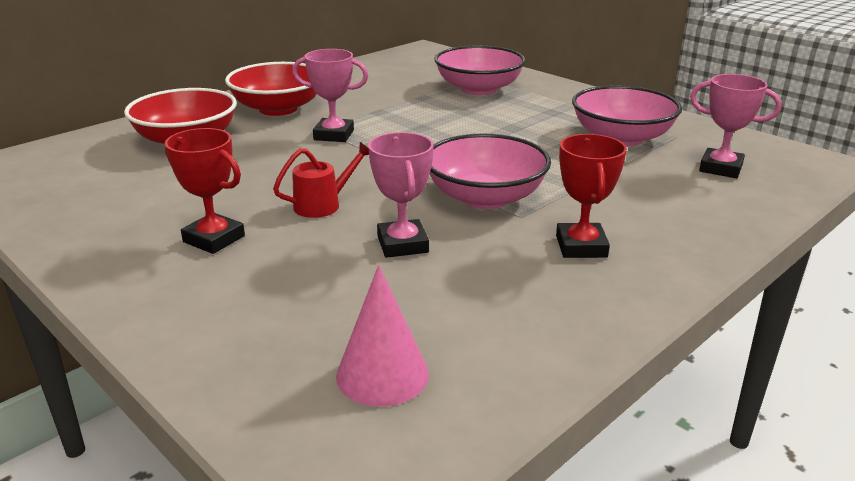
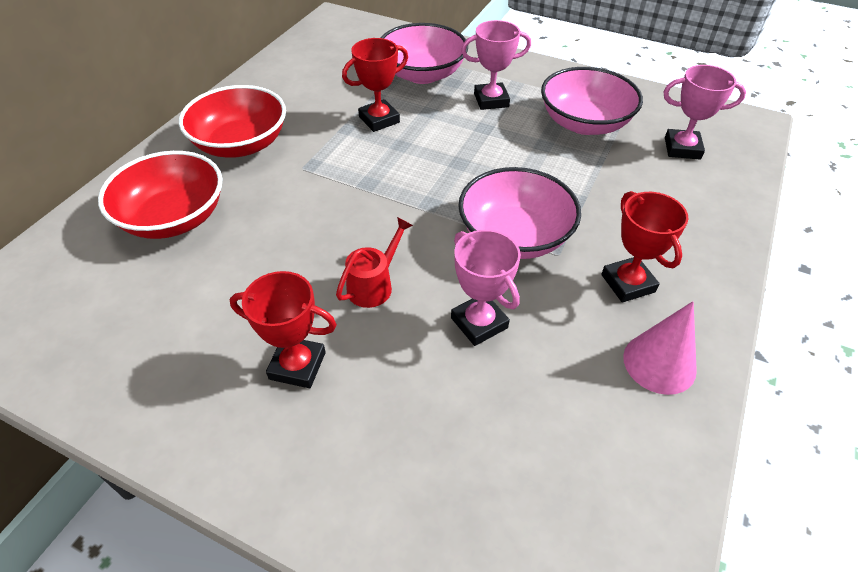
camera: 20 degrees left, 20 degrees up
pink trophy [292,49,368,142] -> pink trophy moved to [461,20,531,110]
pink cone [336,265,429,407] -> pink cone moved to [623,301,697,395]
none -> red trophy [342,38,408,132]

